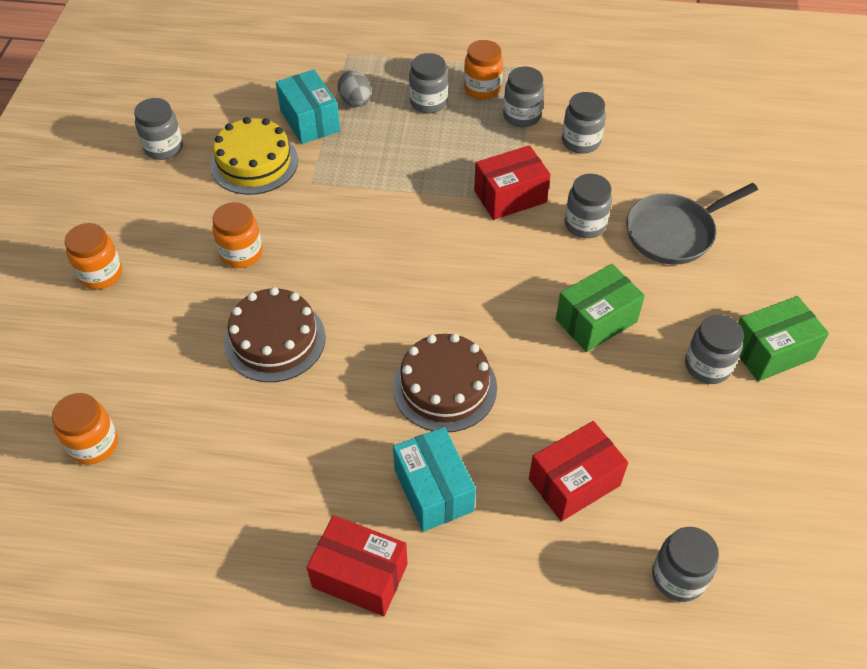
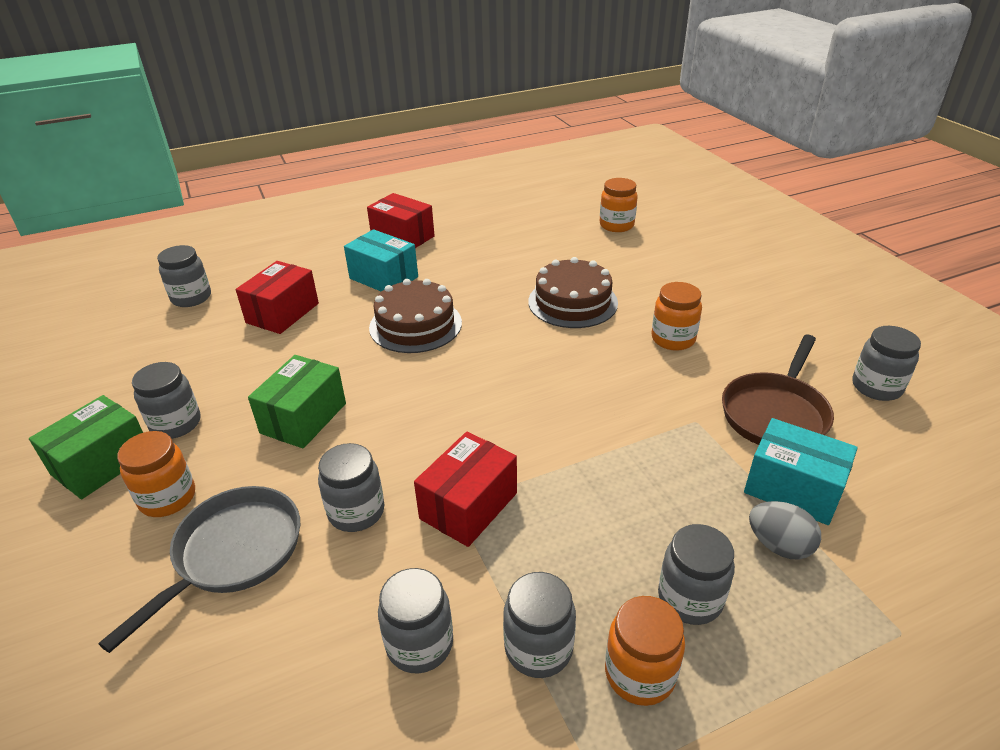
camera: 150 degrees right, 15 degrees down
orange jar [65,223,122,289] -> orange jar moved to [117,431,195,517]
yellow cake [210,117,298,195] -> brown pan [722,335,834,445]
red box [307,515,408,616] -> red box turned 45 degrees clockwise [367,193,435,248]

